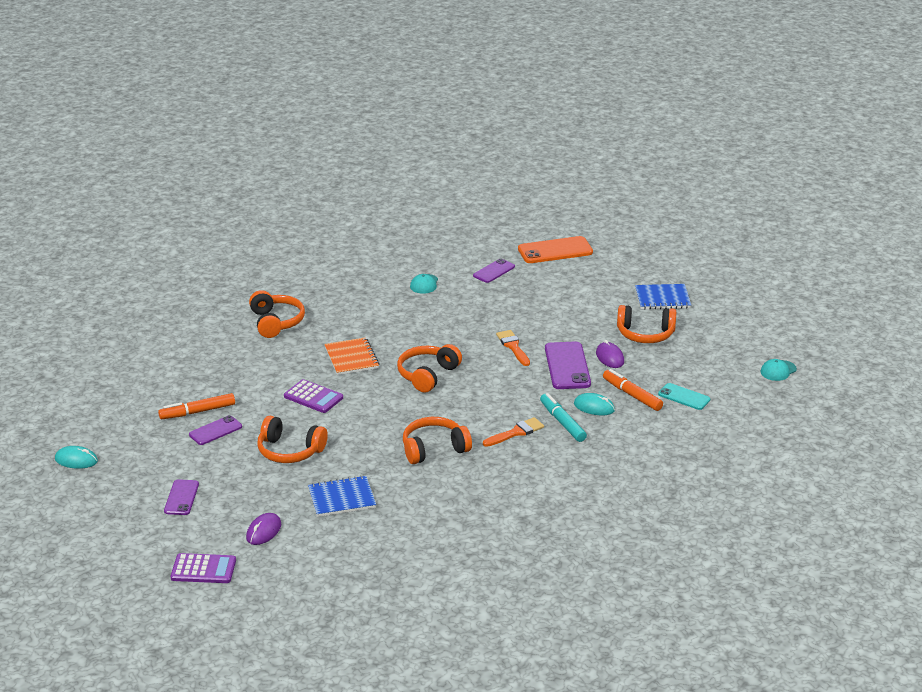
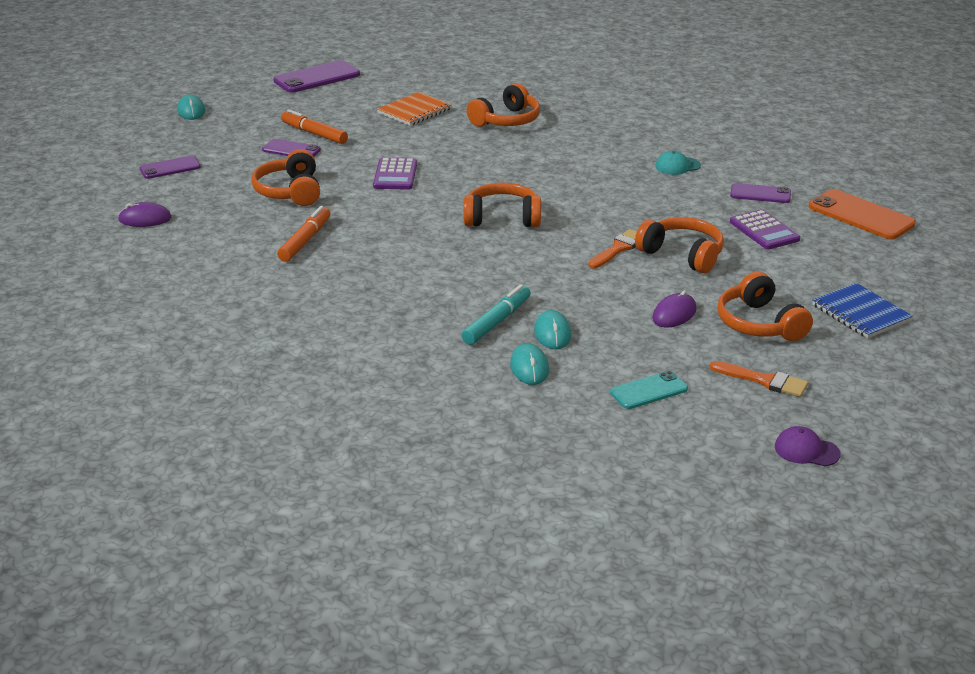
camera: 60 degrees right, 0 degrees up
purple calculator [171,553,236,583] -> purple calculator moved to [730,209,800,249]
blue notebook [308,475,376,517] -> none
orange notebook [324,337,380,375] -> orange notebook moved to [377,92,452,126]
orange headphones [403,417,472,464] -> orange headphones moved to [635,217,724,273]
orange brush [483,417,544,447] -> orange brush moved to [710,361,808,397]
purple phone [545,342,591,389] -> purple phone moved to [274,60,360,93]
orange marker [603,369,663,411] -> orange marker moved to [277,206,331,262]
turquoise phone [658,383,710,410] -> turquoise phone turned 60 degrees clockwise [610,371,688,409]
turquoise cap [760,359,797,381] -> purple cap [775,426,841,466]
none -> turquoise mouse [510,343,549,385]

